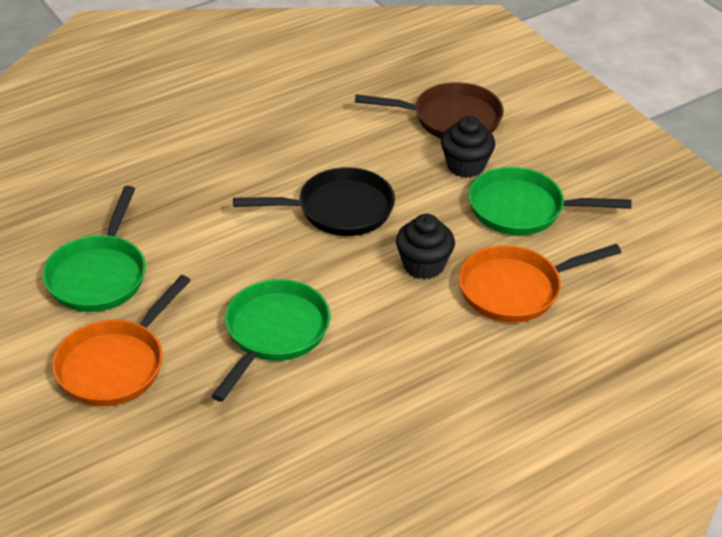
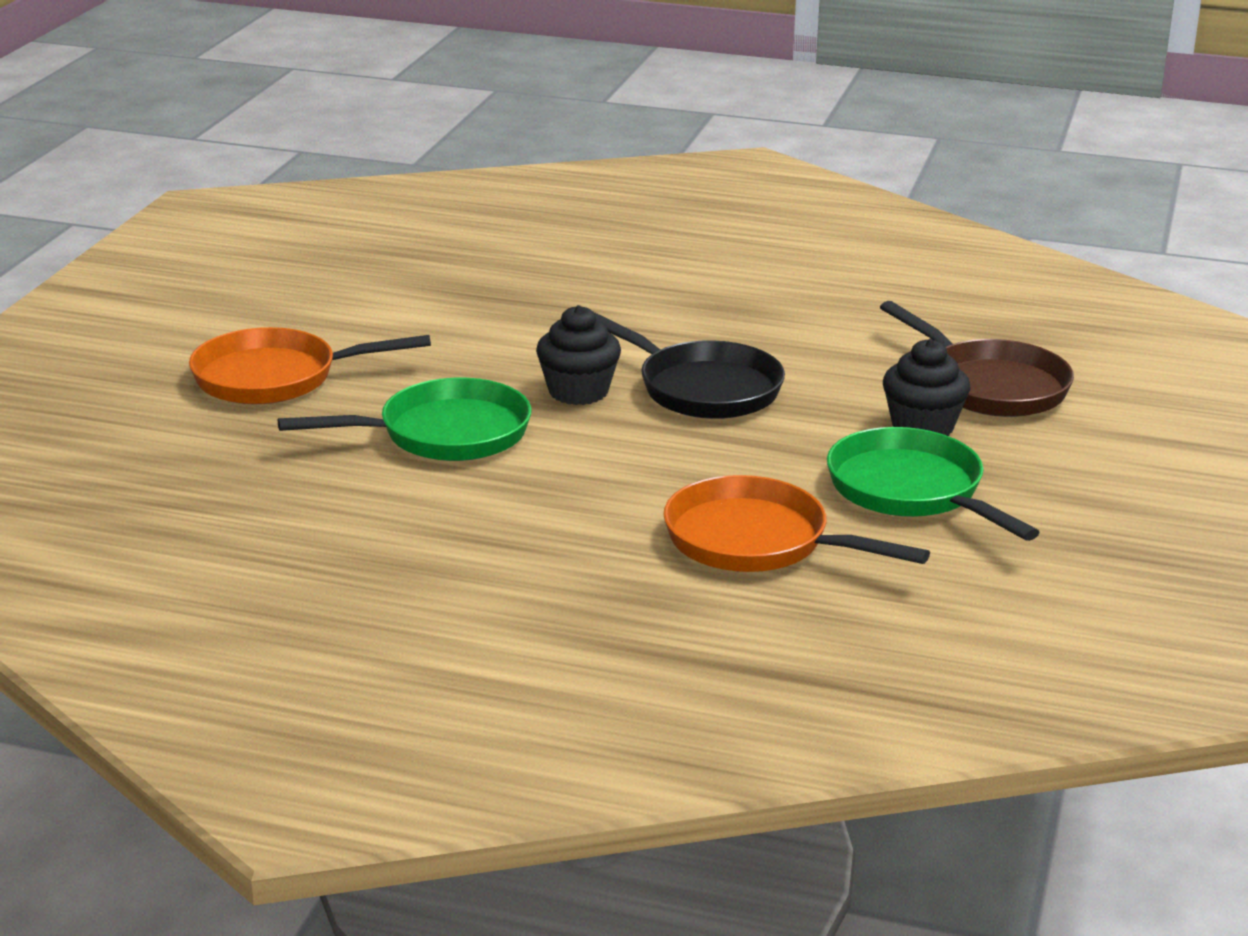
camera: 50 degrees right, 15 degrees down
green pan [43,186,146,312] -> none
black cupcake [396,214,455,279] -> black cupcake moved to [536,305,621,405]

